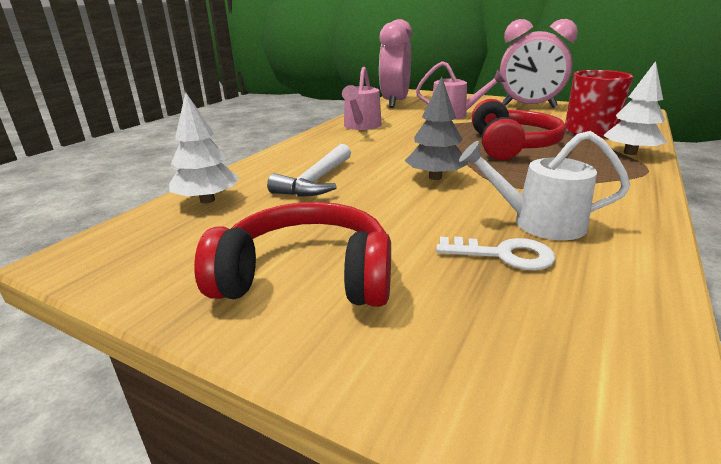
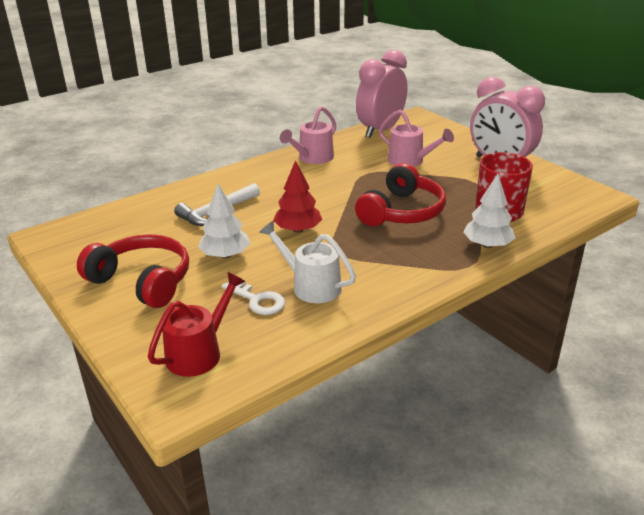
camera: 25 degrees right, 5 degrees up
white tree [169,92,239,203] -> white tree moved to [198,184,250,258]
grey tree [405,77,468,180] -> red tree [273,160,322,233]
none -> red watering can [148,272,246,377]

